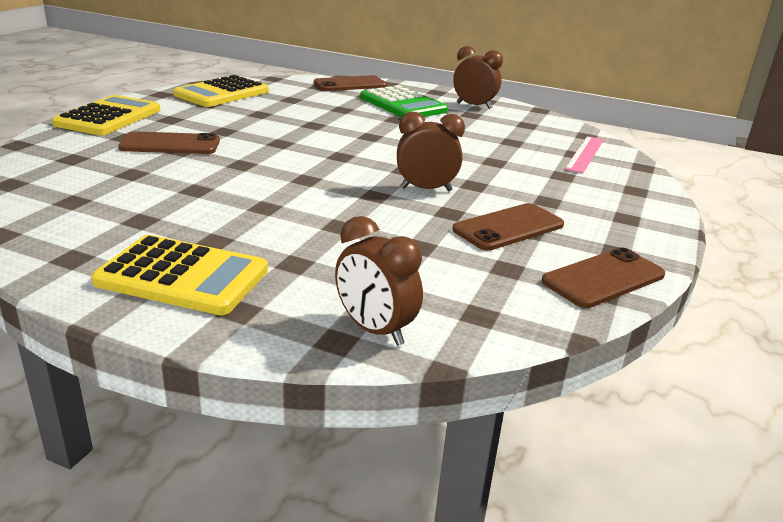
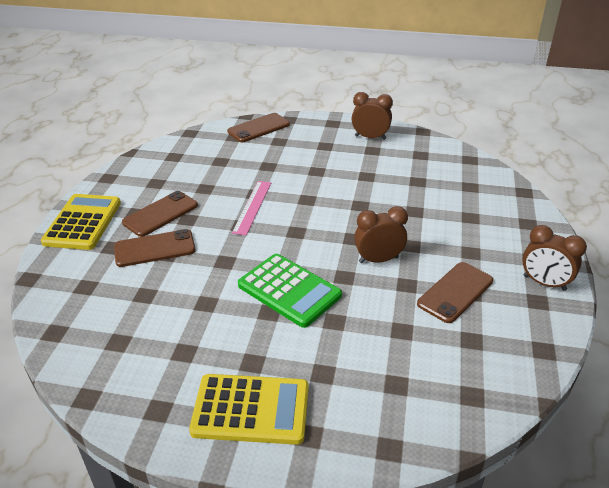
camera: 10 degrees left, 10 degrees up
yellow calculator [173,75,269,107] -> none
brown clock [335,216,423,346] -> brown clock moved to [522,225,587,291]
green calculator [360,85,448,117] -> green calculator moved to [238,254,342,328]
brown phone [542,247,665,308] -> brown phone moved to [122,191,198,237]
pink ruler [565,136,604,173] -> pink ruler moved to [232,181,271,235]

